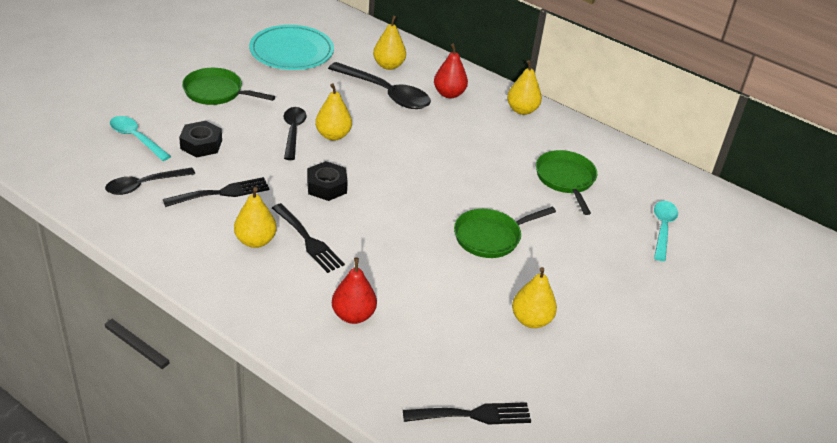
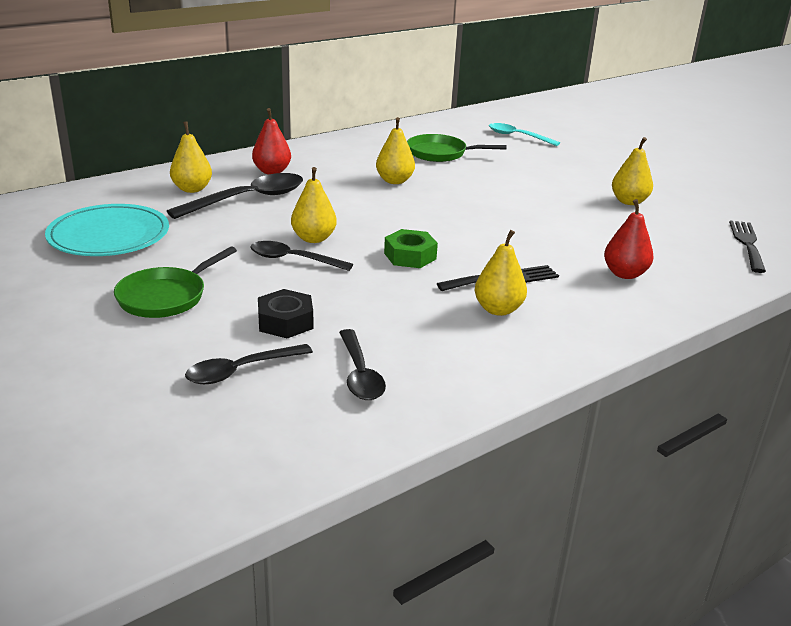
camera: 70 degrees left, 10 degrees down
turquoise spoon [110,116,171,161] -> black spoon [185,344,313,384]
black fork [163,177,270,207] -> none
black nut [307,161,348,201] -> green nut [384,229,438,268]
green pan [454,207,556,258] -> none
yellow pear [507,60,542,115] -> yellow pear moved to [376,117,415,184]

